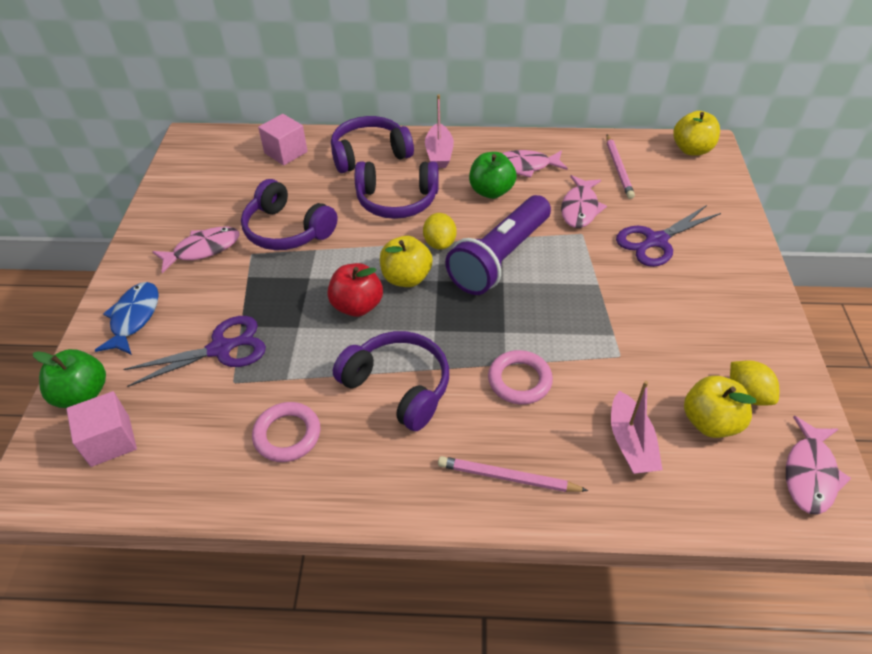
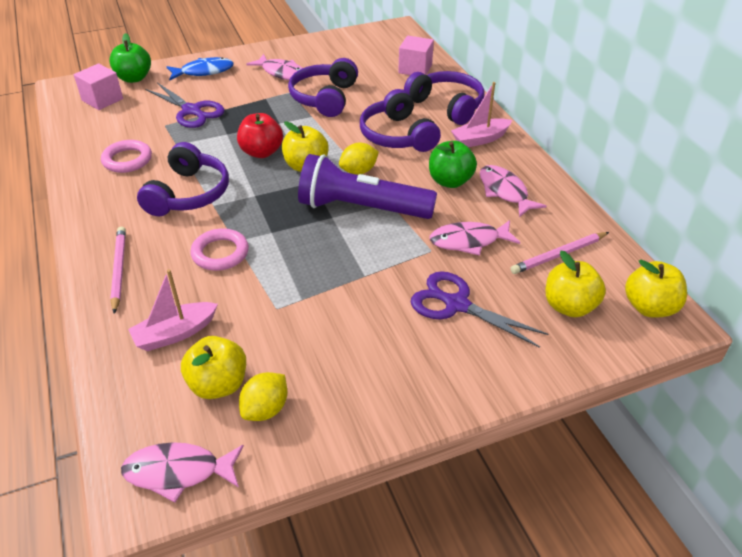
camera: 65 degrees right, 5 degrees down
none -> yellow apple [545,251,606,318]

